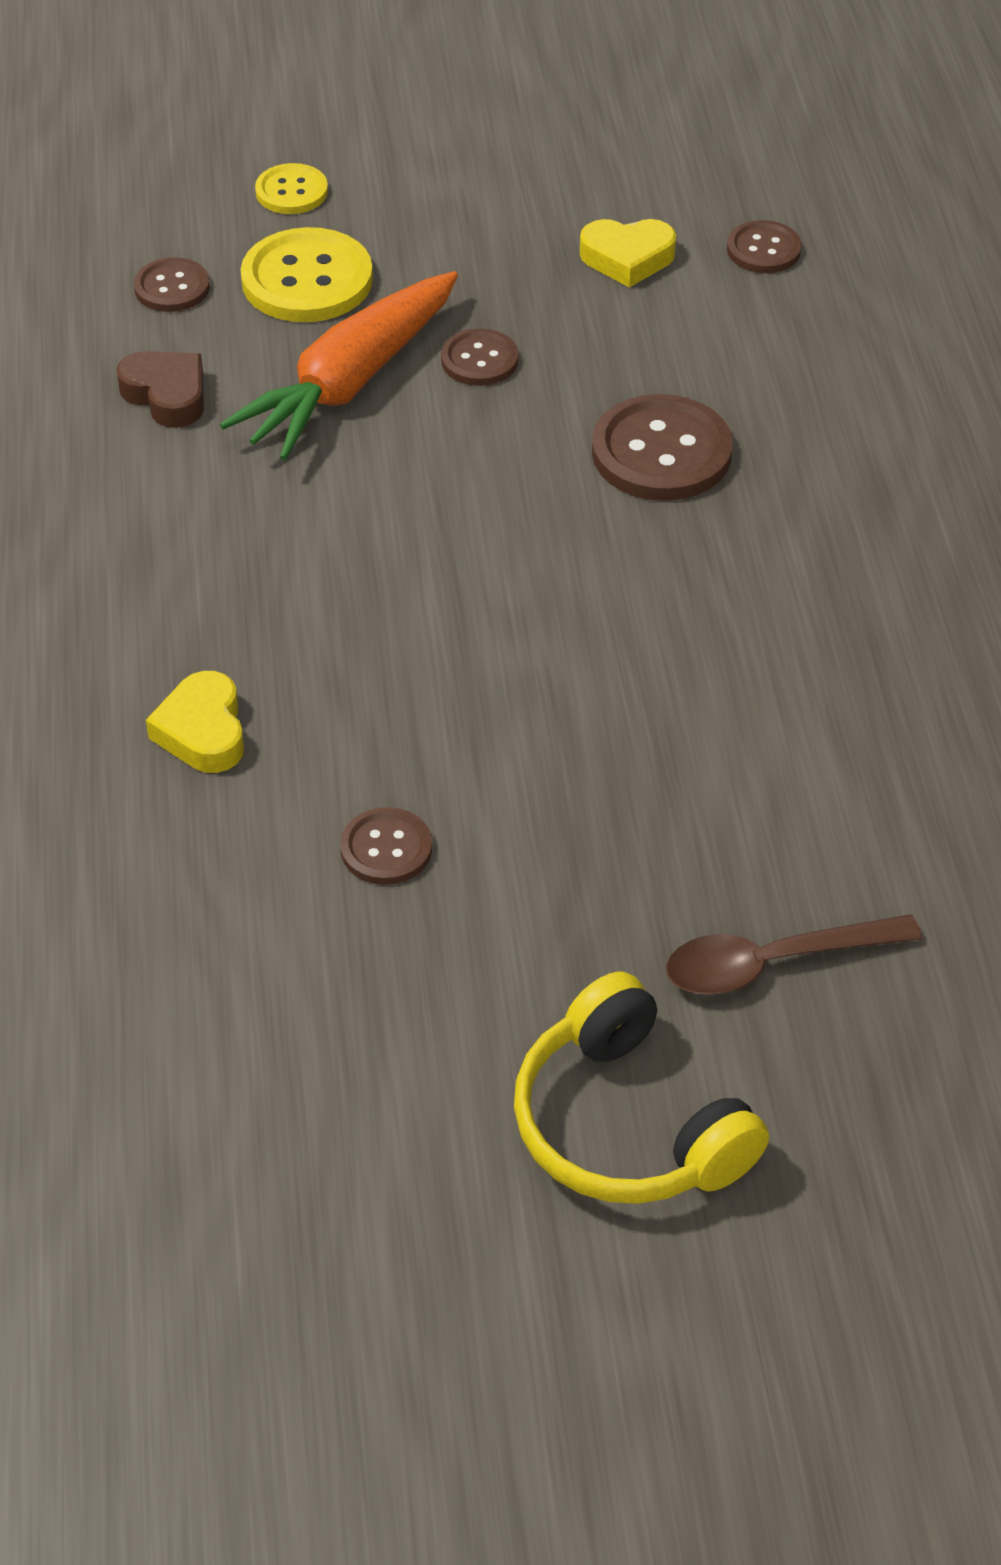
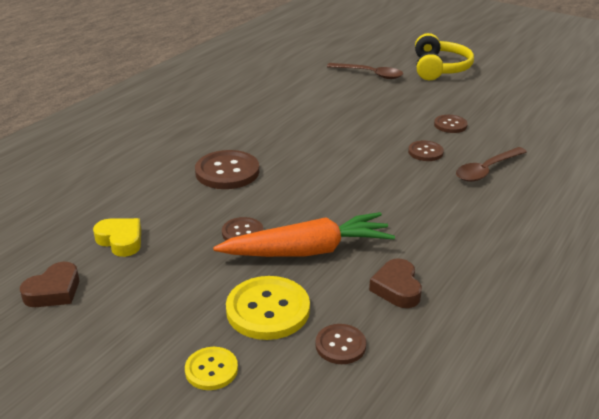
camera: 140 degrees left, 15 degrees down
yellow heart [146,671,244,773] -> brown spoon [456,147,527,182]
brown button [727,220,802,273] -> brown button moved to [408,141,444,161]
none -> brown heart [20,262,79,307]

